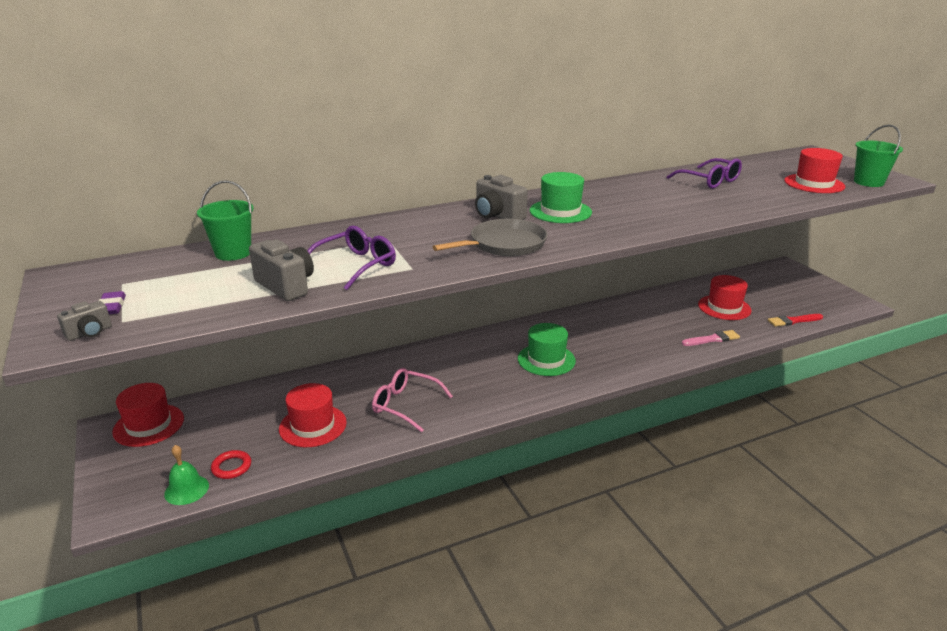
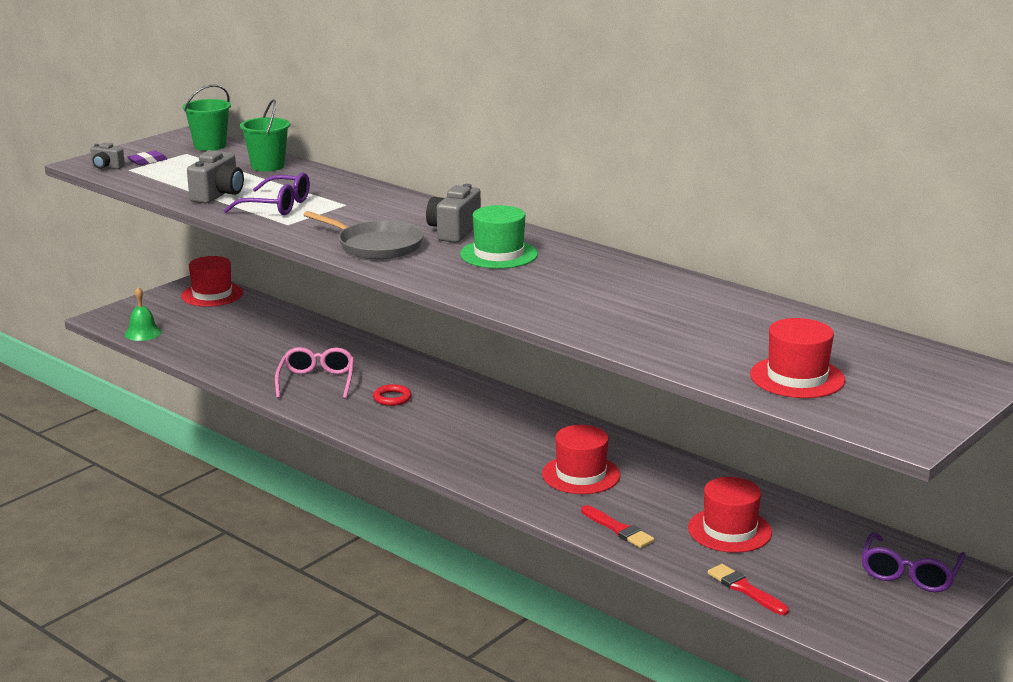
camera: 65 degrees right, 5 degrees down
red ring [211,450,251,479] -> red ring moved to [373,384,411,406]
red hat [279,383,347,447] -> red hat moved to [542,425,620,494]
green hat [518,323,576,376] -> none
purple glasses [667,158,742,189] -> purple glasses moved to [861,532,966,592]
pink brush [682,330,740,346] -> red brush [581,505,655,548]
green bucket [854,124,903,187] -> green bucket moved to [183,85,231,151]

